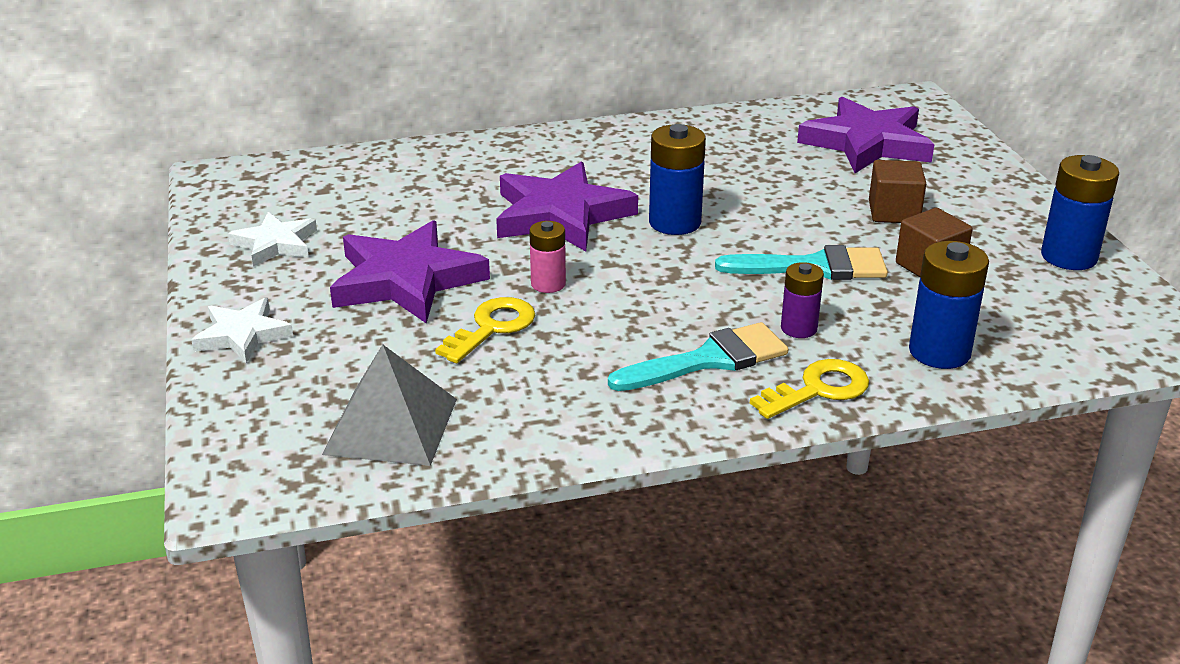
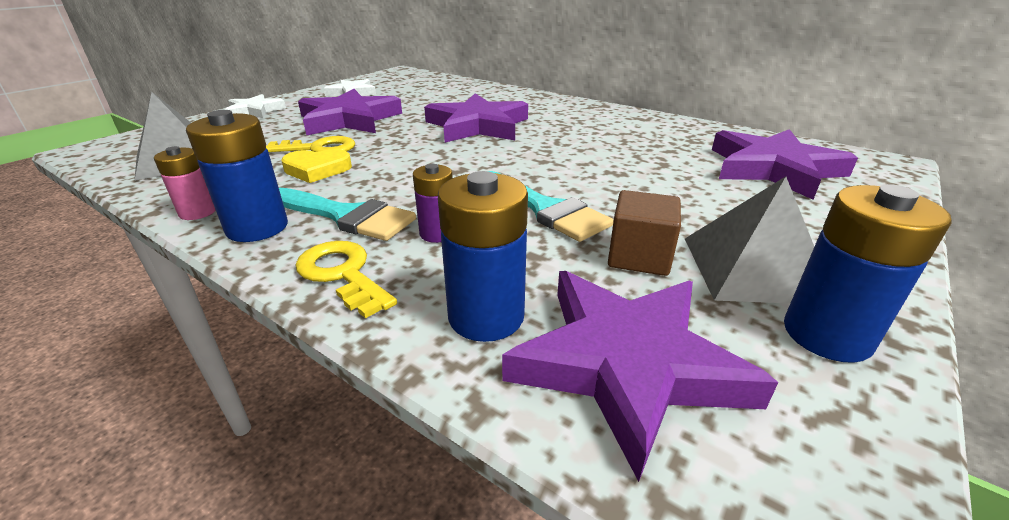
camera: 50 degrees right, 0 degrees up
pink battery [529,221,566,293] -> pink battery moved to [154,146,216,220]
blue battery [649,124,706,235] -> blue battery moved to [186,110,288,242]
yellow key [750,359,869,419] -> yellow key turned 150 degrees counterclockwise [295,241,397,318]
brown cube [869,160,926,223] -> none
none -> yellow heart [281,149,352,183]
none -> purple star [502,271,778,482]
none -> grey pyramid [685,176,814,303]

